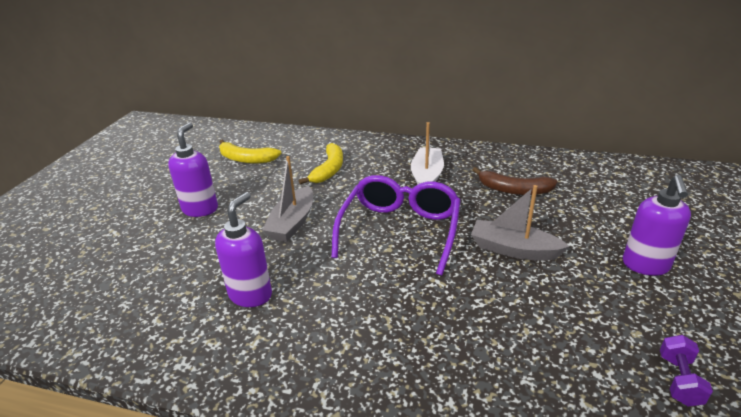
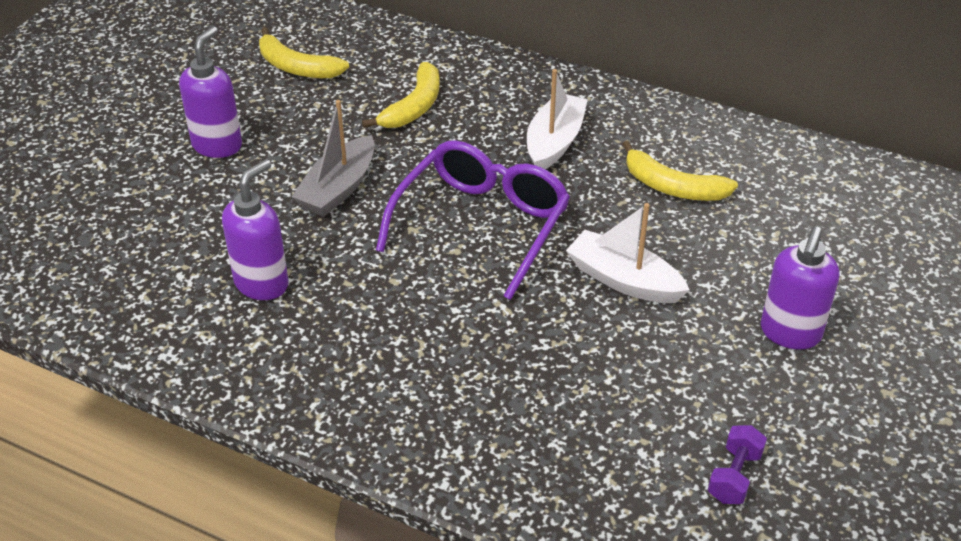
camera: 10 degrees right, 10 degrees up
grey boat [471,185,570,261] -> white boat [566,203,690,303]
brown banana [473,167,558,195] -> yellow banana [622,141,738,201]

